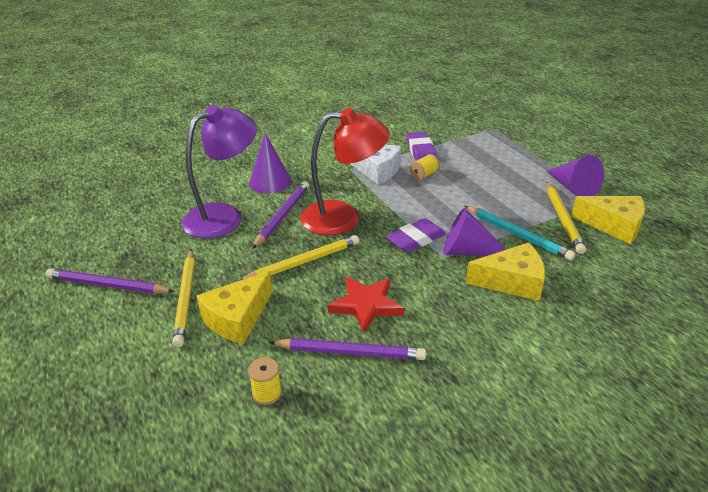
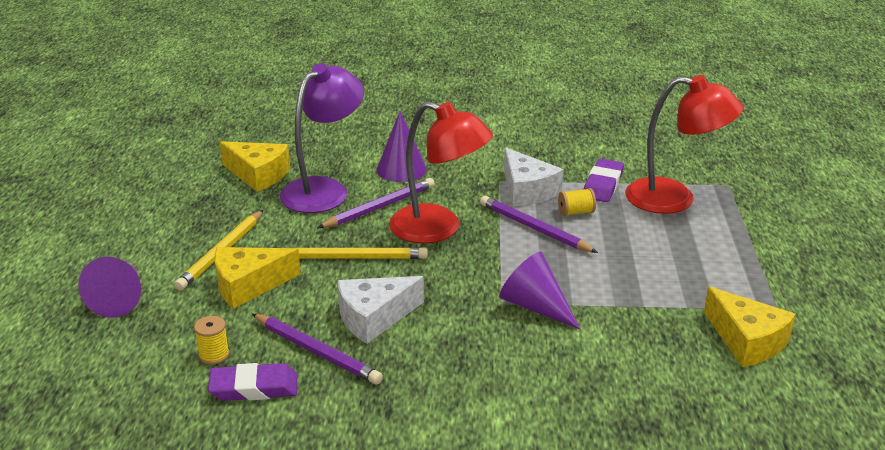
camera: 30 degrees right, 5 degrees down
purple pencil [45,268,175,294] -> purple pencil moved to [480,196,598,253]
purple lamp [182,105,257,238] -> purple lamp turned 45 degrees counterclockwise [280,63,364,213]
red star [328,277,404,333] -> white cheese [337,276,424,344]
purple eraser [386,218,446,253] -> purple eraser moved to [208,363,297,401]
turquoise pencil [465,206,575,261] -> none
yellow cheese [466,243,545,301] -> yellow cheese moved to [220,141,290,192]
purple cone [546,155,604,196] -> purple cone moved to [78,257,141,318]
yellow pencil [546,182,586,254] -> none
none -> red lamp [625,75,743,214]

